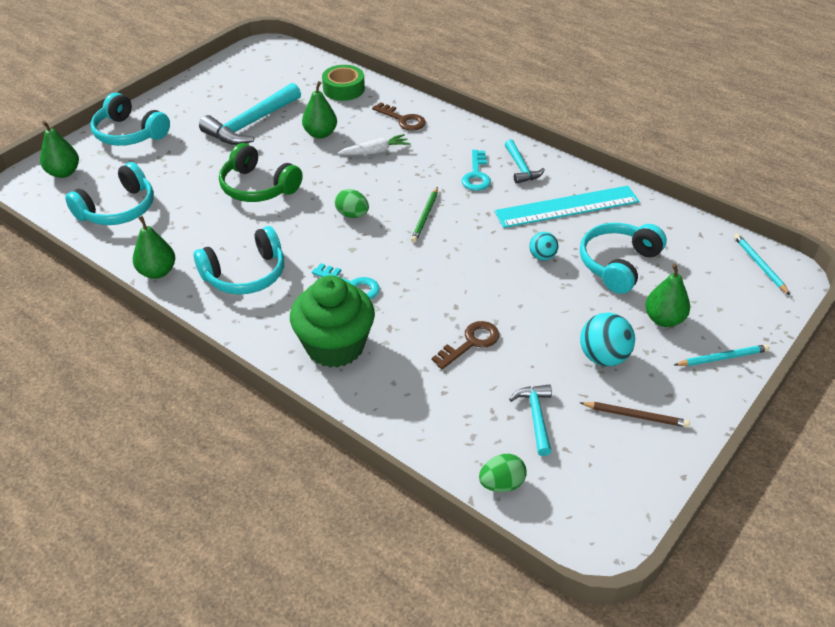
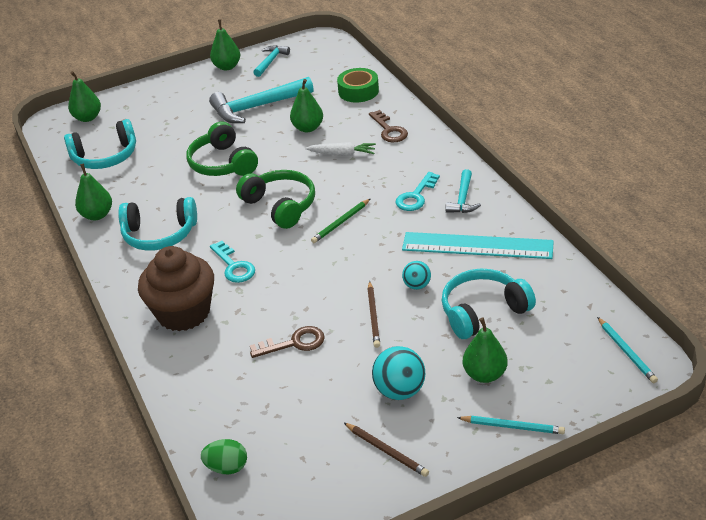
camera: 30 degrees right, 5 degrees down
turquoise headphones [91,93,170,146] -> none
green cupcake [290,275,375,368] -> brown cupcake [138,246,214,331]
green egg [335,189,369,218] -> green headphones [236,170,315,229]
turquoise hammer [509,384,552,456] -> turquoise hammer moved to [253,45,290,77]
turquoise pencil [734,234,790,295] -> turquoise pencil turned 150 degrees clockwise [597,317,658,383]
none -> green pear [210,19,240,70]
none -> brown pencil [367,281,380,348]

